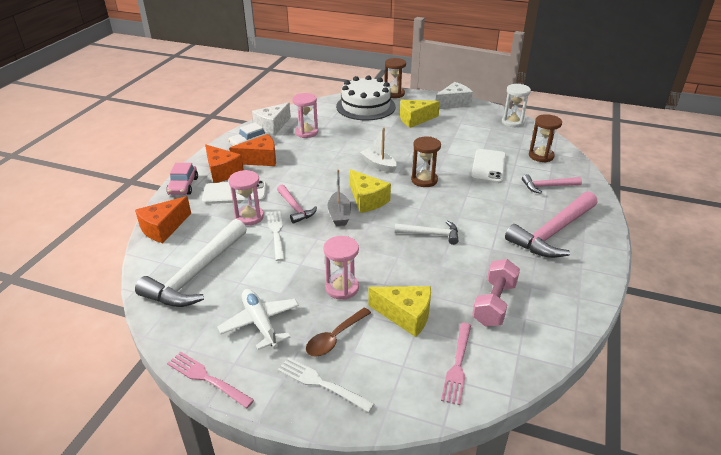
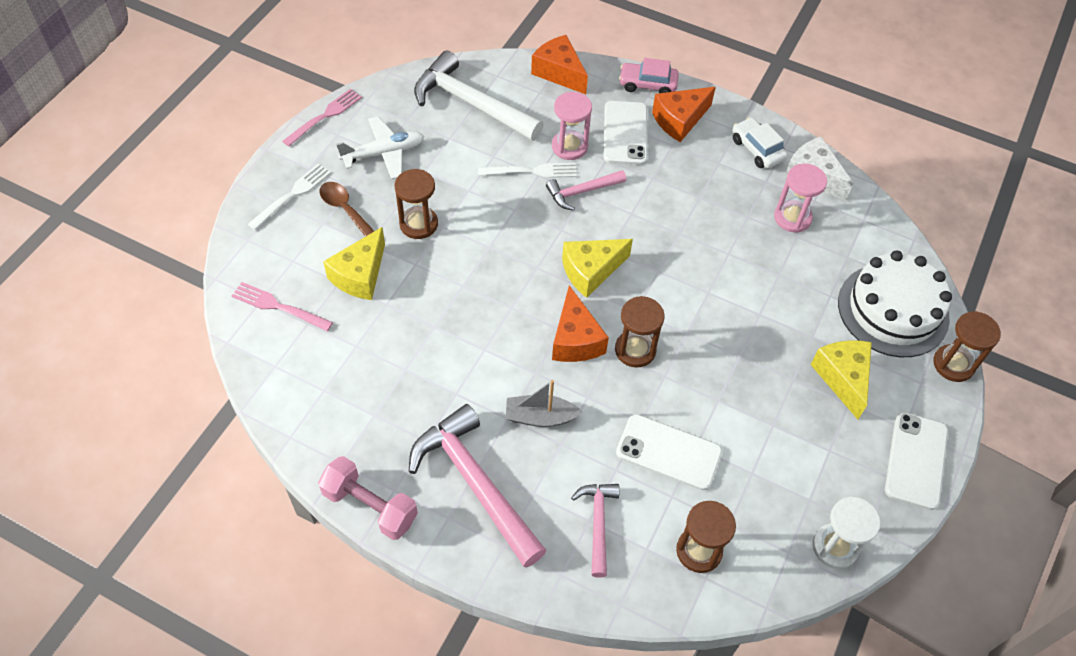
camera: 95 degrees right, 20 degrees up
orange cheese [229,134,276,166] -> orange cheese moved to [552,285,609,362]
pink hourglass [323,236,359,300] -> brown hourglass [394,169,438,239]
grey boat [327,169,351,226] -> grey boat moved to [506,380,582,427]
white boat [360,127,397,173] -> none
white hammer [395,221,459,245] -> none
white cheese [436,82,473,109] -> white phone [885,412,948,510]
pink dumbbell [472,259,520,327] -> pink dumbbell moved to [318,456,418,540]

